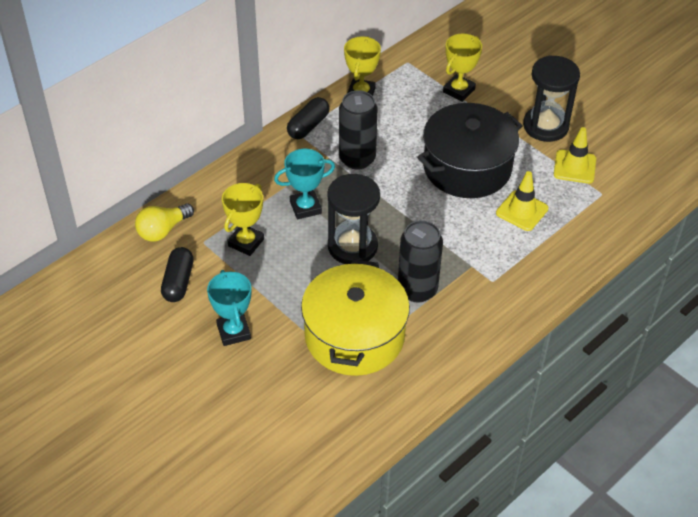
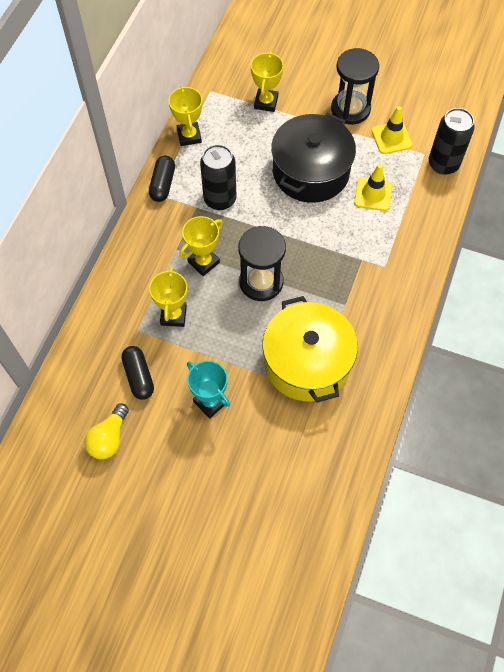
camera: 25 degrees left, 15 degrees up
yellow light bulb [135,203,194,241] -> yellow light bulb moved to [84,404,129,459]
turquoise trophy [274,149,335,219] -> yellow trophy [179,216,223,276]
black can [398,220,443,303] -> black can moved to [429,108,475,175]

